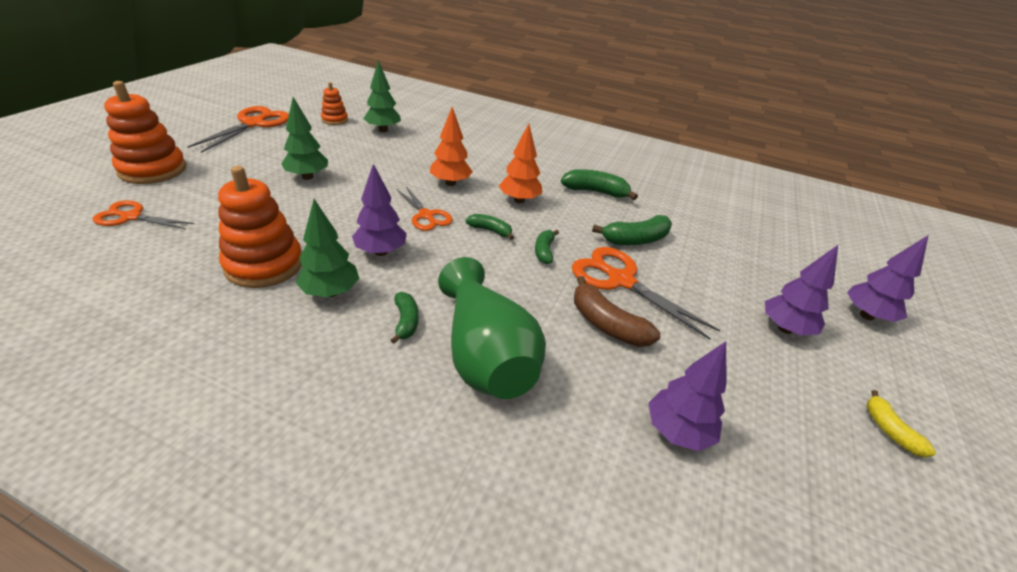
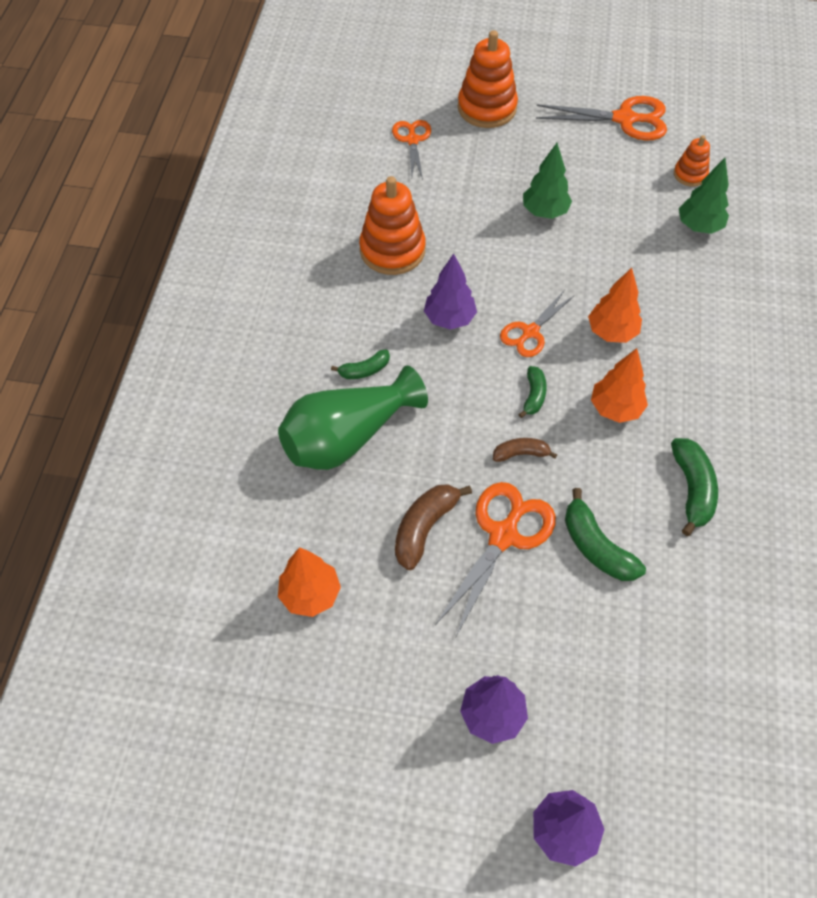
camera: 80 degrees right, 20 degrees up
green tree [296,199,359,297] -> none
green banana [535,230,559,264] -> brown banana [493,438,557,462]
purple tree [649,341,727,451] -> orange tree [278,547,341,617]
yellow banana [867,390,936,458] -> none

